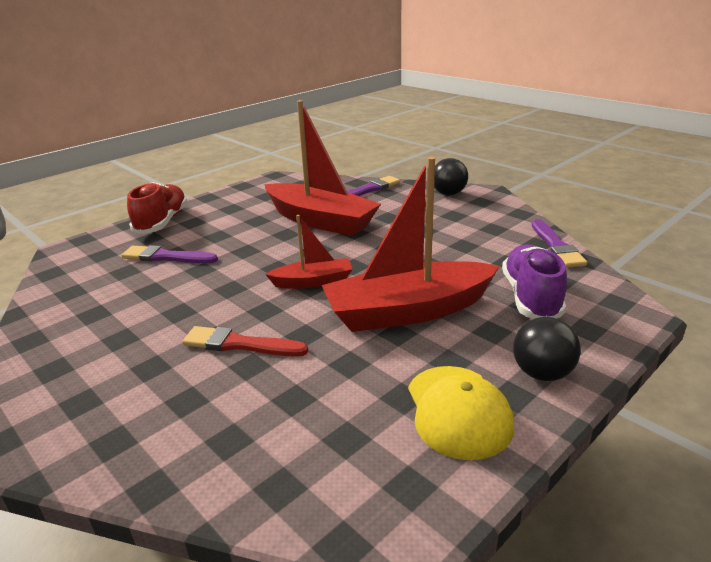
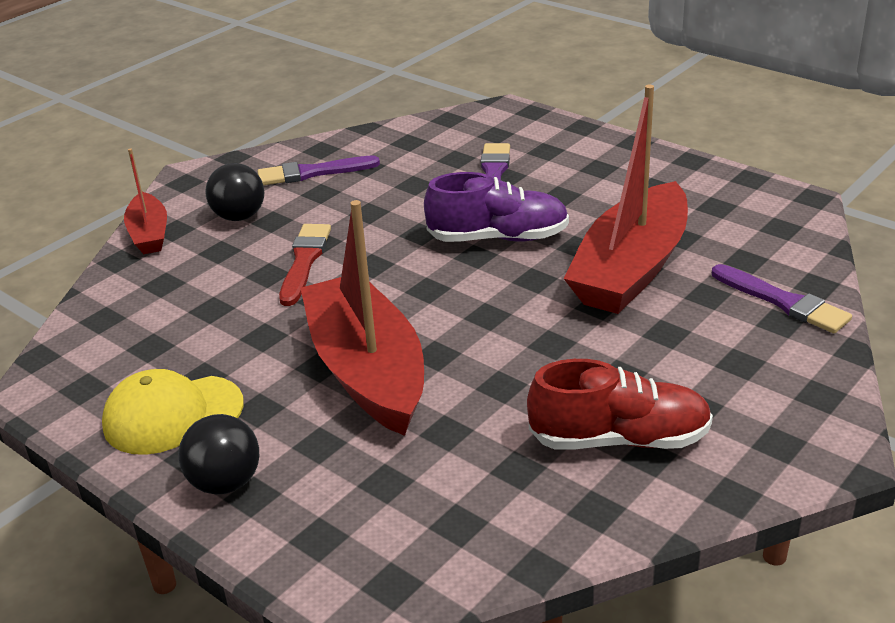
camera: 85 degrees right, 5 degrees up
red shoe [127,182,188,234] -> red shoe moved to [527,359,713,450]
red boat [265,215,353,289] -> red boat moved to [124,148,167,254]
black ball [434,158,468,195] -> black ball moved to [205,163,264,221]
purple shoe [502,244,567,319] -> purple shoe moved to [424,172,569,242]
purple brush [532,219,587,268] -> purple brush moved to [257,156,380,185]

